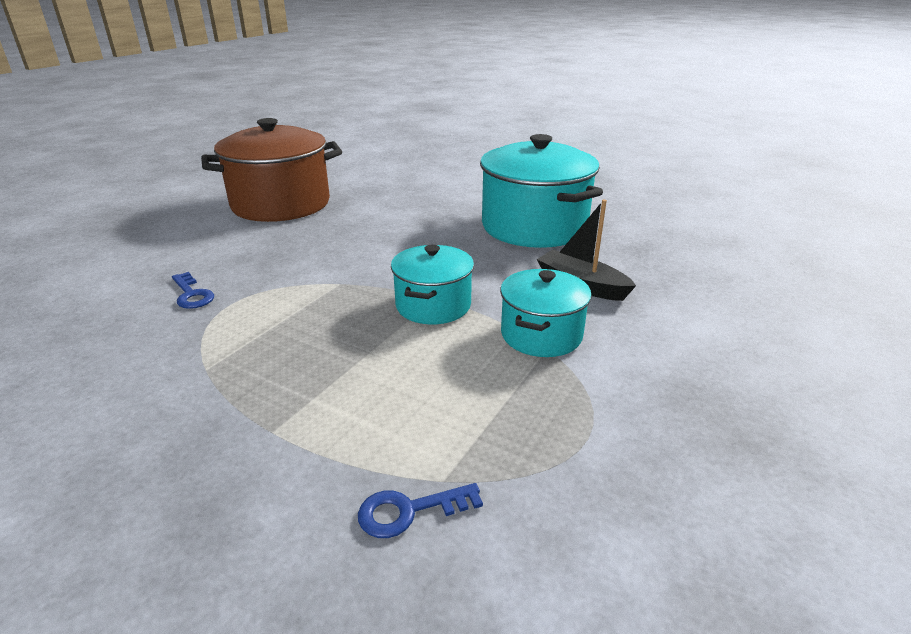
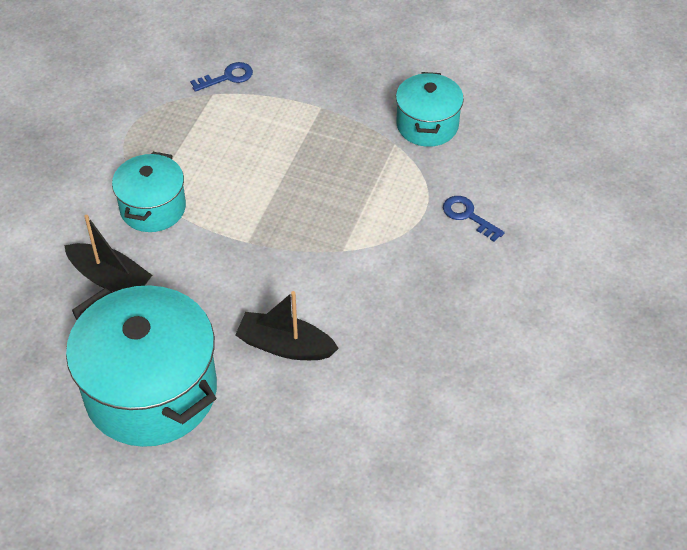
camera: 170 degrees right, 20 degrees up
brown pot [201,118,342,222] -> none
turquoise pot [391,244,474,324] -> turquoise pot moved to [396,72,464,147]
none -> black boat [235,291,339,360]

